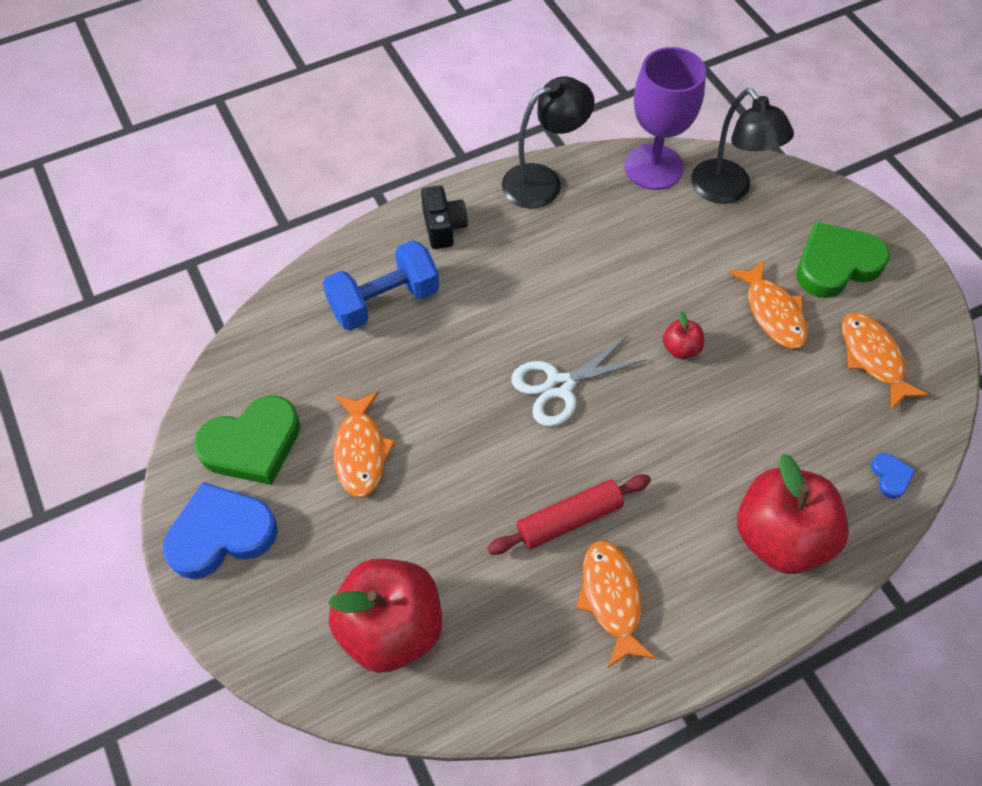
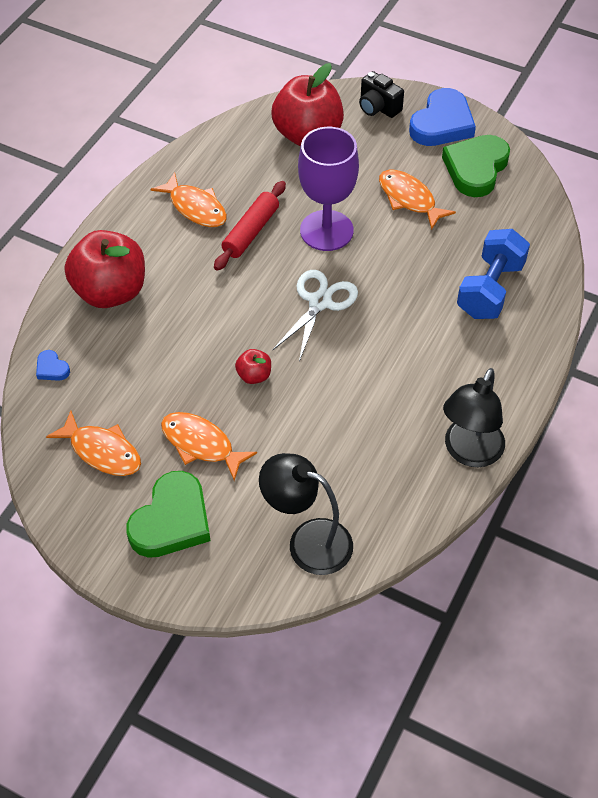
camera: 145 degrees right, 5 degrees down
black camera [421,185,468,249] -> black camera moved to [359,71,404,118]
purple goblet [624,47,706,190] -> purple goblet moved to [298,127,359,251]

